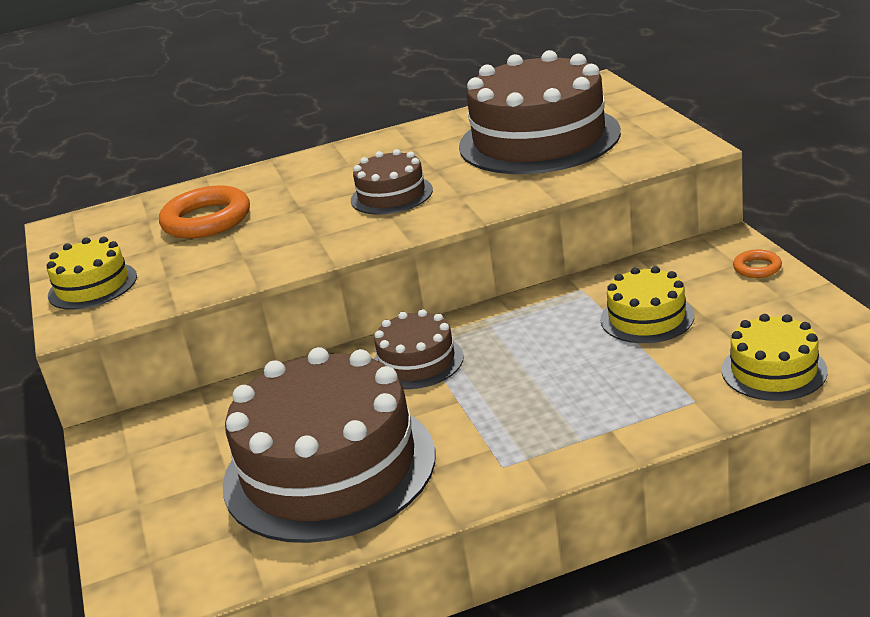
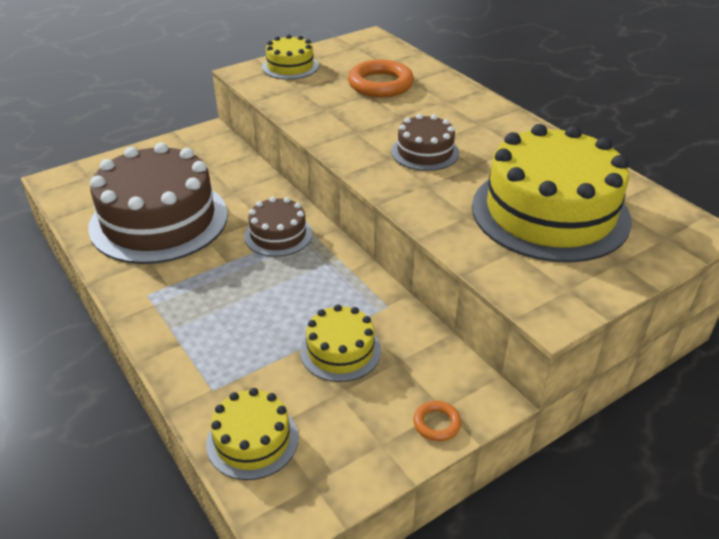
camera: 70 degrees right, 10 degrees up
brown cake [459,50,621,174] -> yellow cake [472,124,632,263]

